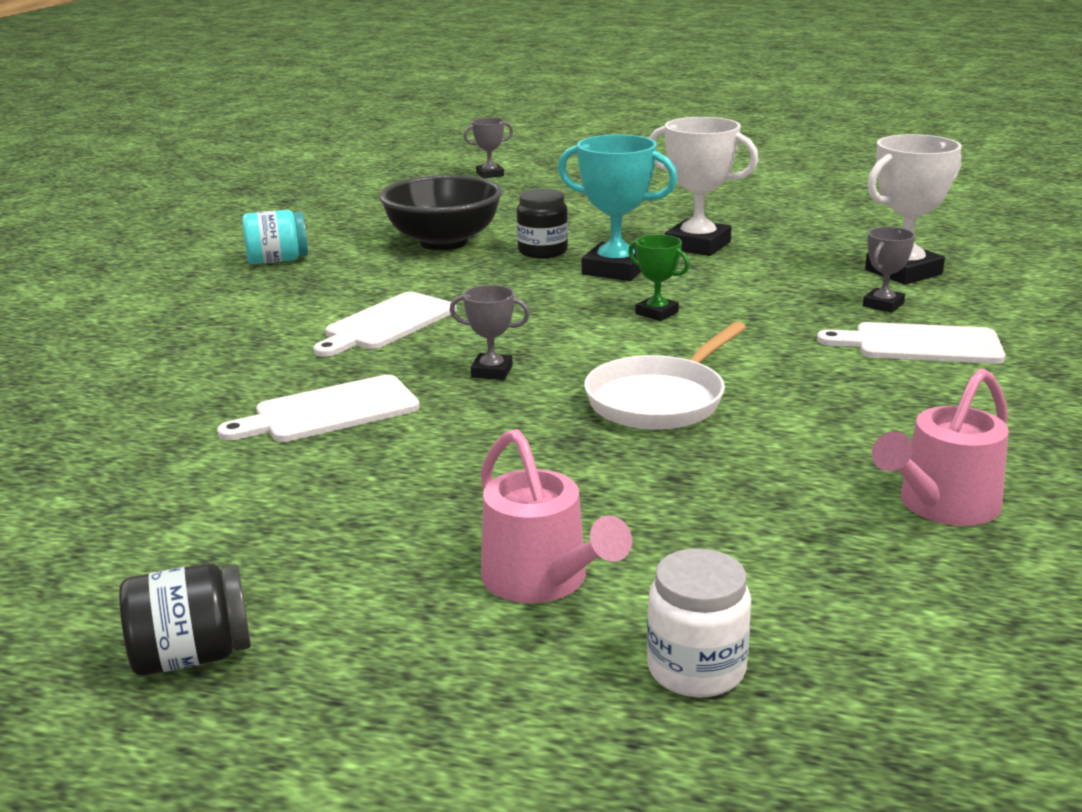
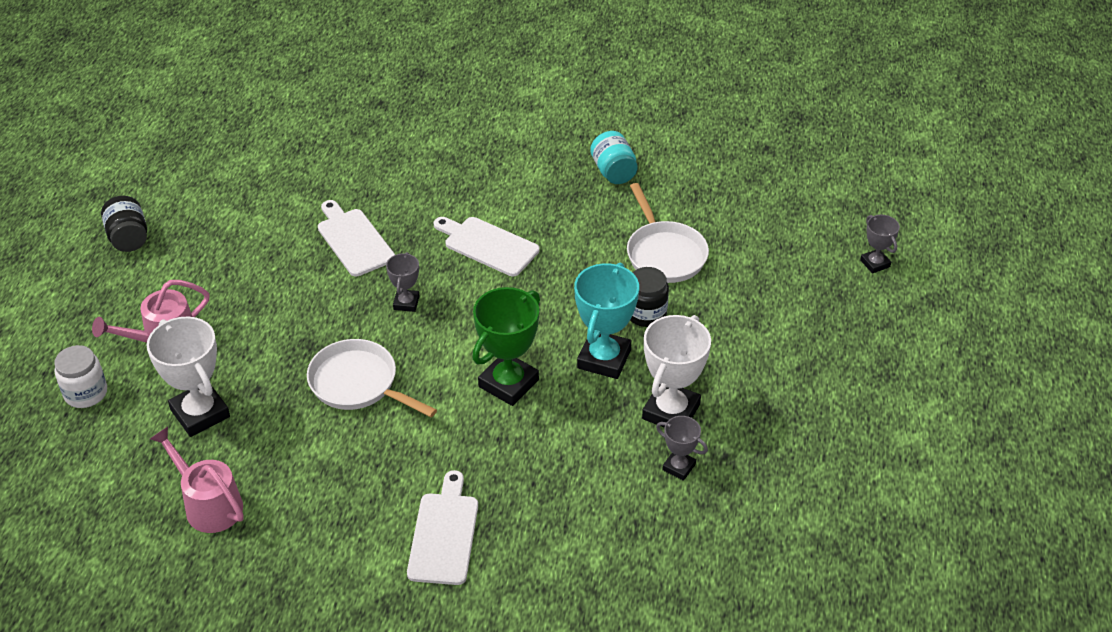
camera: 85 degrees right, 20 degrees up
black bowl [379,175,502,250] -> white pan [627,183,709,283]
green trophy [628,234,689,321] -> green trophy [472,287,540,406], size x1.86
grey trophy [863,227,915,313] -> grey trophy moved to [656,416,708,481]
white trophy [865,134,962,285] -> white trophy moved to [146,317,230,437]

